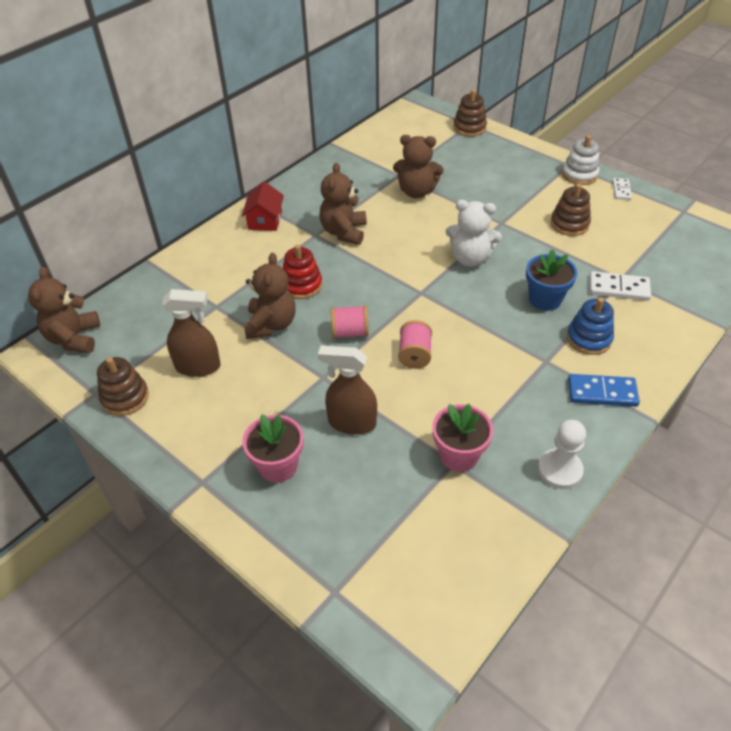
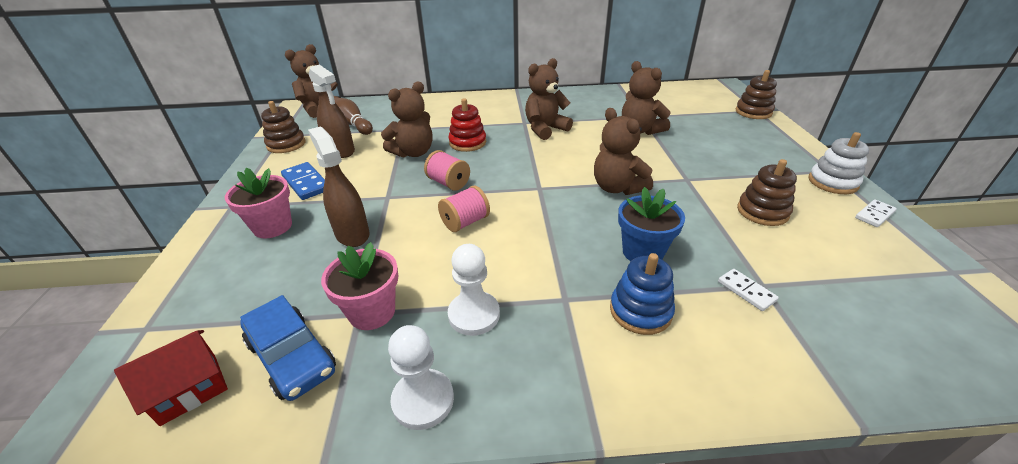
camera: 45 degrees right, 10 degrees down
red house [242,181,284,231] -> red house moved to [114,330,228,426]
white teddy bear [446,200,502,267] -> brown teddy bear [594,108,653,195]
blue domino [568,374,640,407] -> blue domino moved to [281,162,325,200]
white domino [590,271,651,301] -> white domino [718,269,779,311], size x0.62
none -> blue car [240,295,336,401]
none -> brown bowling pin [334,98,373,135]
none -> white pawn [448,244,500,336]

